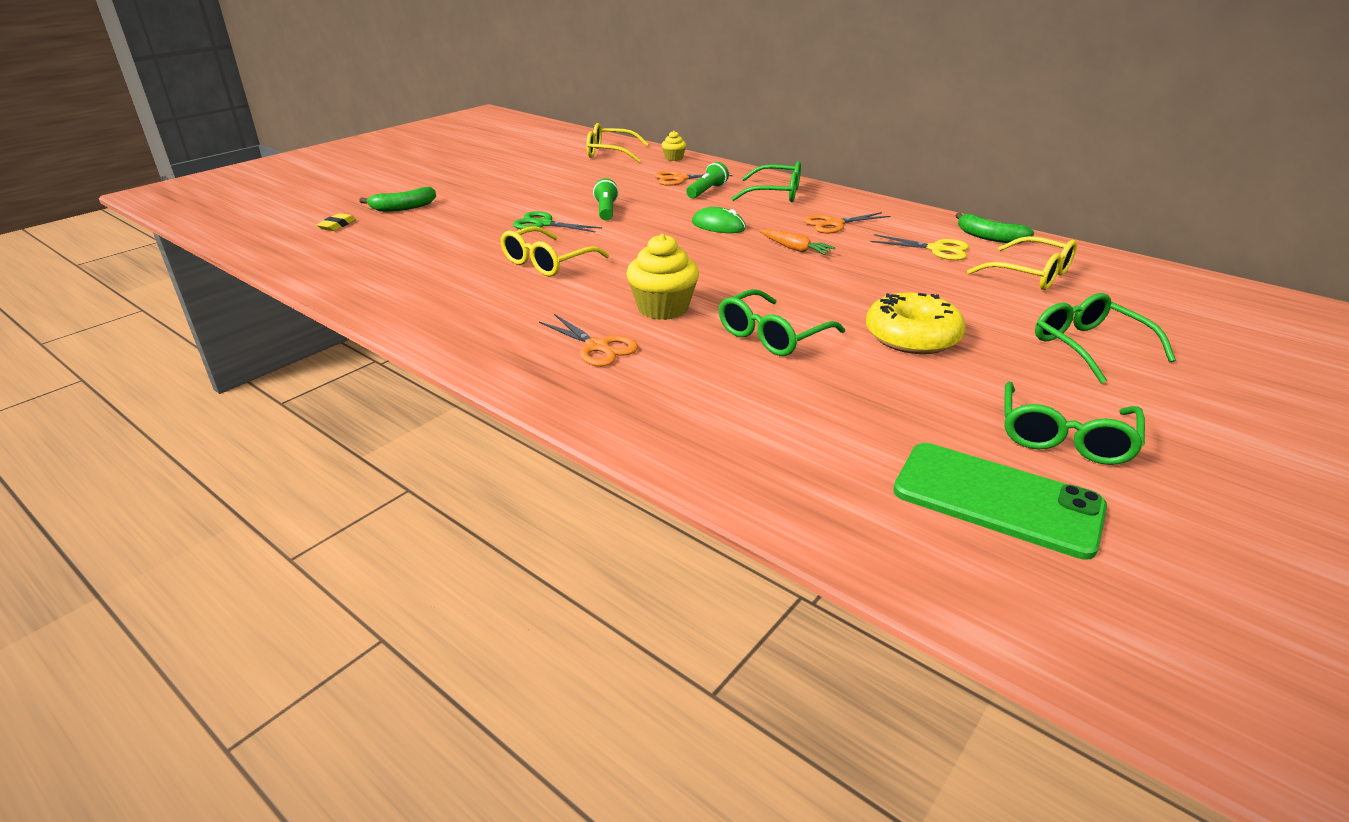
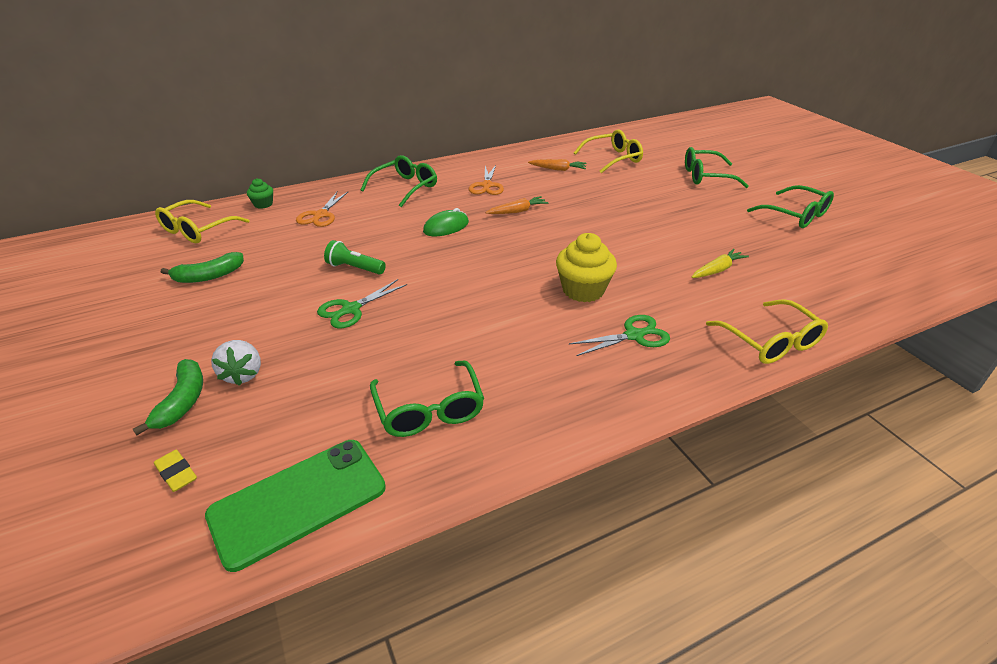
camera: 65 degrees left, 5 degrees up
yellow glasses [501,226,609,277] -> yellow glasses moved to [706,299,828,364]
orange scissors [539,314,638,366] -> green scissors [569,315,670,356]
yellow cupcake [662,131,686,161] -> green cupcake [247,178,273,209]
green flashlight [686,162,729,198] -> none
green glasses [719,289,845,356] -> green glasses moved to [370,360,484,437]
yellow donut [866,292,966,354] -> none
yellow scissors [870,234,969,260] -> orange carrot [528,159,586,171]
green phone [893,443,1107,560] -> green phone moved to [205,440,386,572]
green banana [955,213,1034,244] -> green banana moved to [161,252,244,283]
none -> white strawberry [211,340,261,386]
none -> yellow carrot [691,248,749,278]

